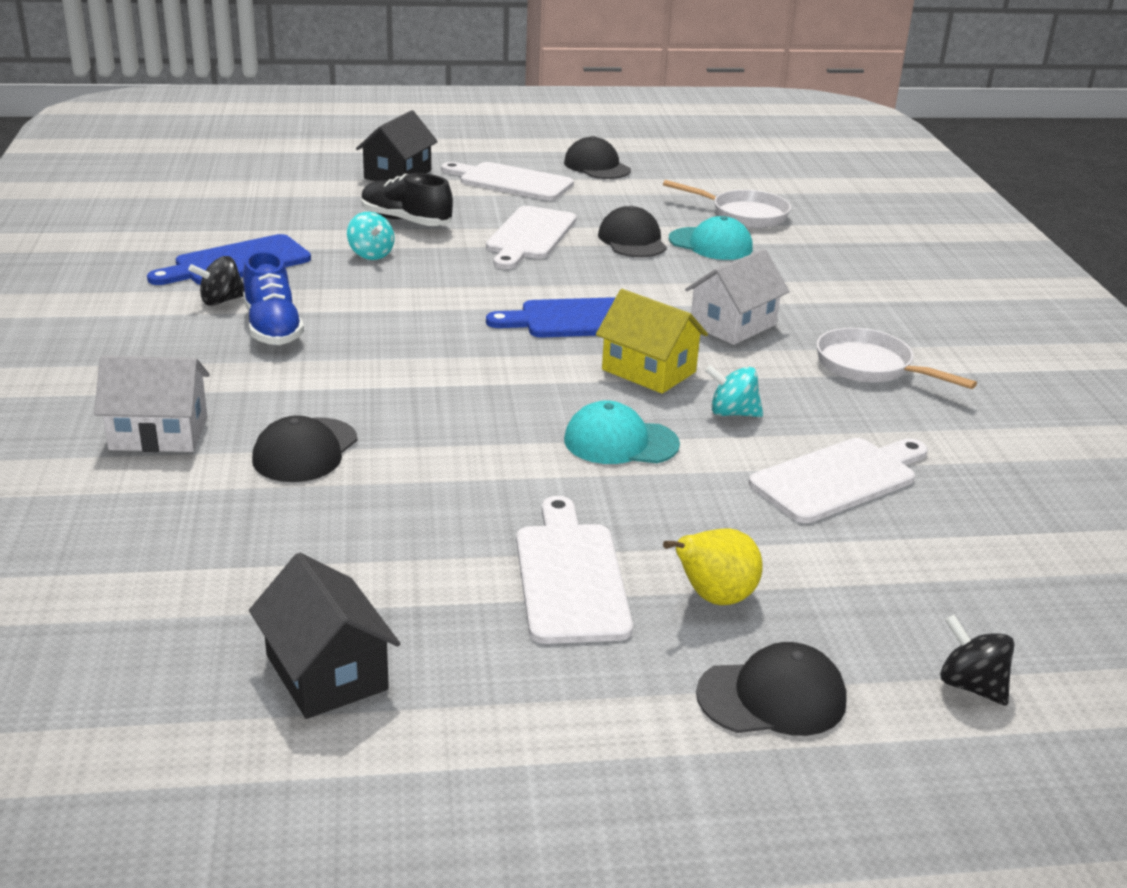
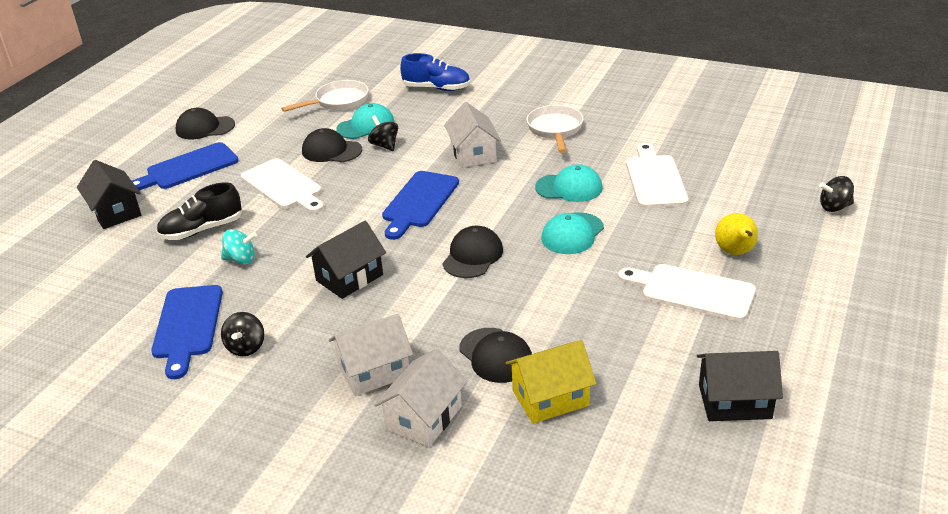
camera: 55 degrees left, 5 degrees up
blue shoe [243,251,304,345] -> blue shoe moved to [400,53,470,91]
white cutting board [441,162,574,201] -> blue cutting board [132,142,239,191]
yellow house [596,289,708,394] -> yellow house moved to [506,340,597,424]
black cap [696,642,847,736] -> black cap moved to [442,226,503,278]
turquoise spinning top [705,365,763,417] -> turquoise cap [535,164,603,202]
white pan [816,328,977,389] -> white pan turned 105 degrees clockwise [526,105,584,153]
none -> black house [306,221,386,299]
none -> white house [329,314,413,396]
none -> black spinning top [368,115,398,151]

